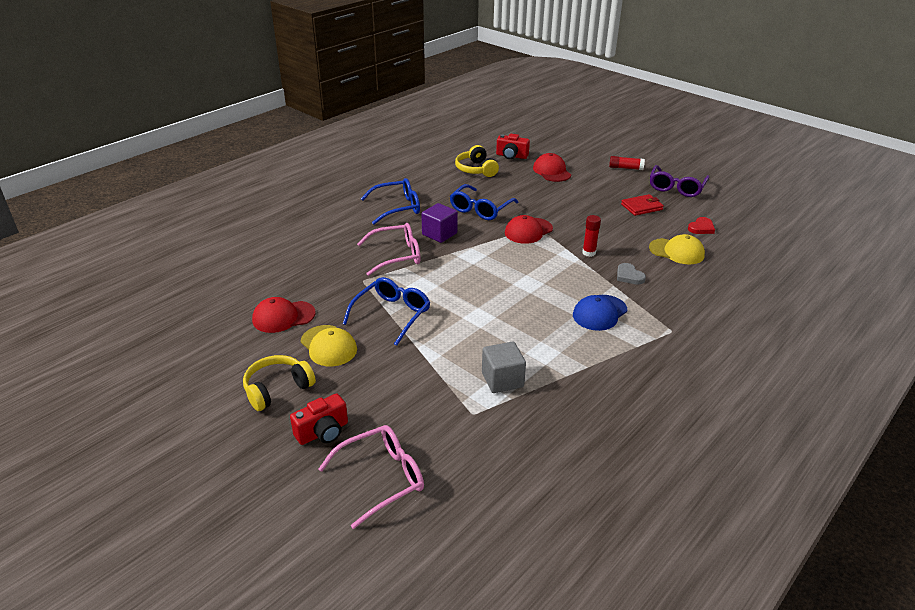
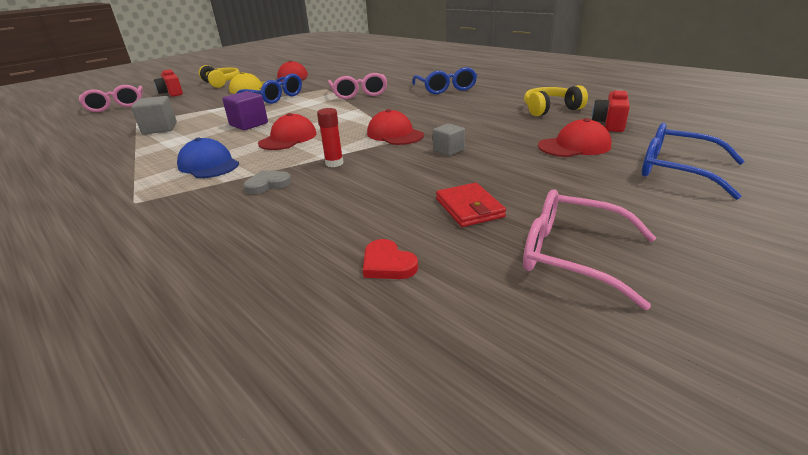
camera: 95 degrees right, 5 degrees down
purple cube [421,203,458,243] -> purple cube moved to [222,91,268,130]
blue glasses [450,184,519,220] -> blue glasses moved to [642,123,745,200]
red glue stick [609,156,645,170] -> none
yellow cap [649,234,705,264] -> none
purple glasses [650,165,709,197] -> pink glasses [523,189,656,310]
none -> red cap [258,113,317,150]
none -> grey cube [433,123,465,156]

